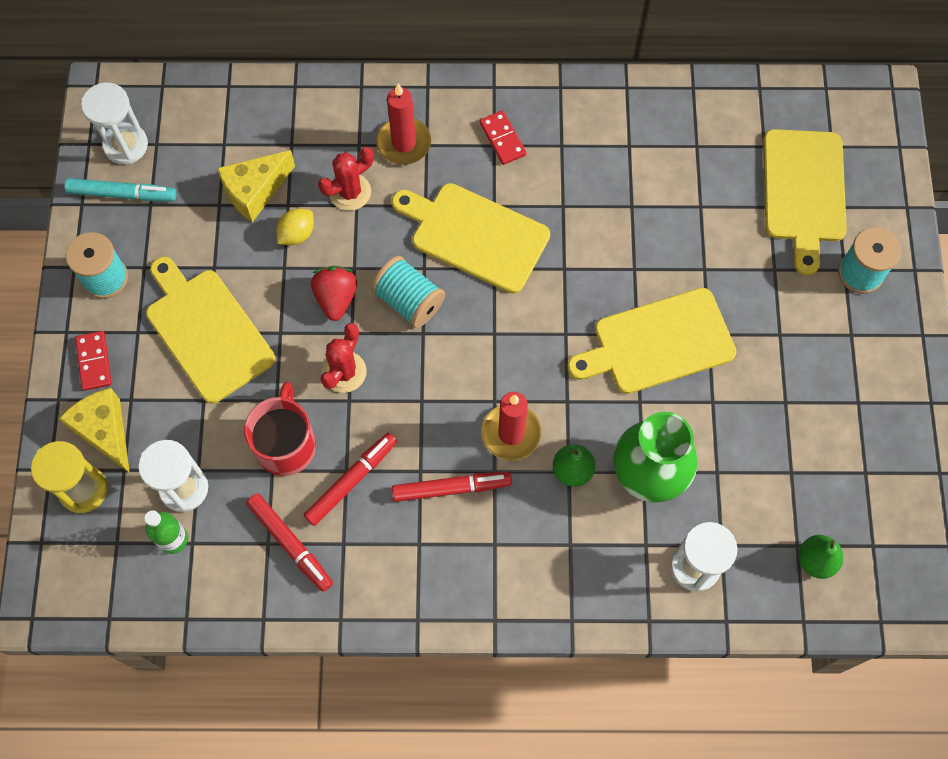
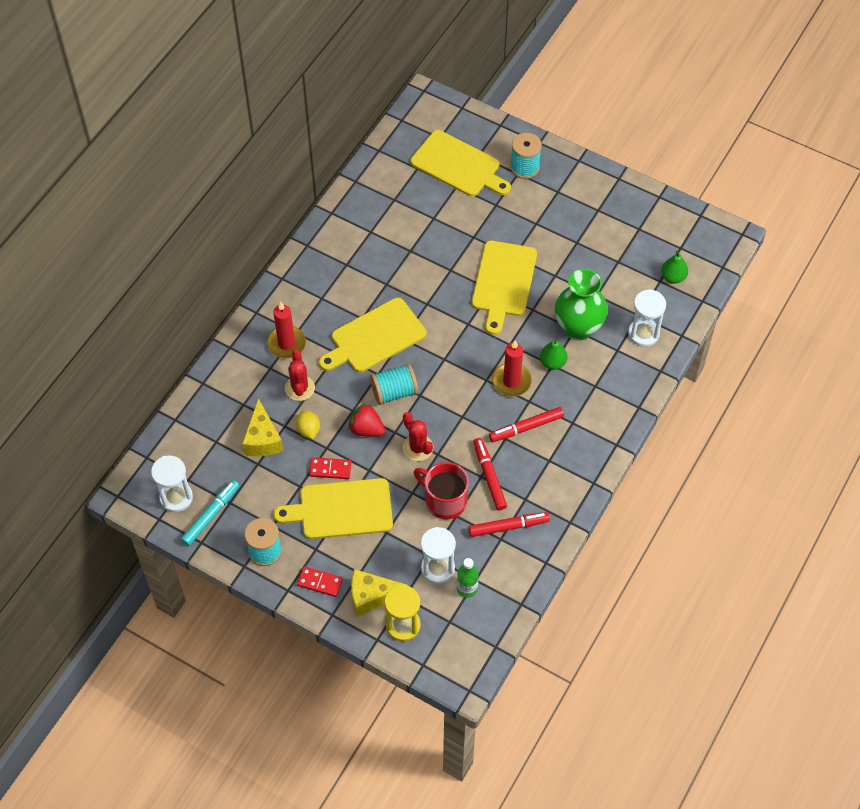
camera: 60 degrees left, 10 degrees down
red marker [392,472,512,502] -> red marker turned 135 degrees counterclockwise [489,407,564,442]
red domino [479,110,527,165] -> red domino moved to [309,457,351,479]

